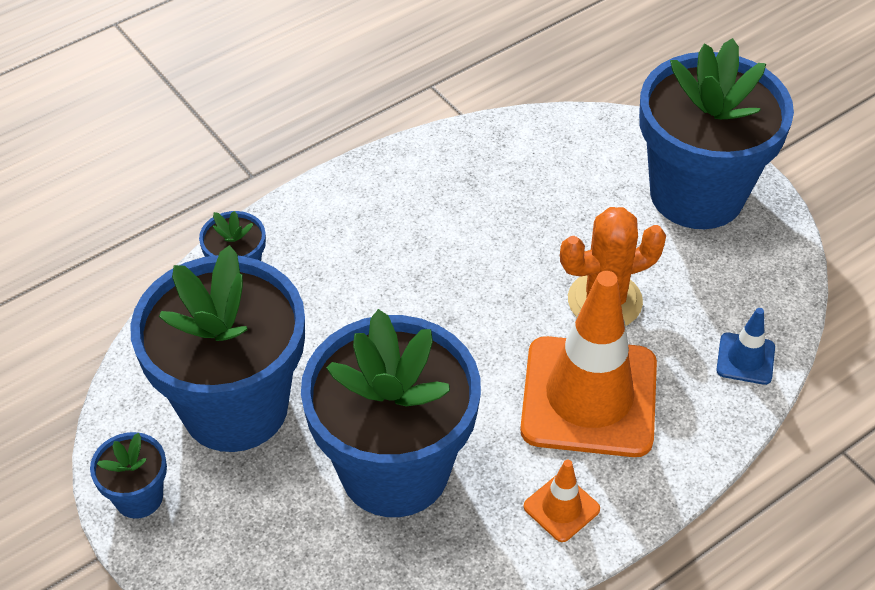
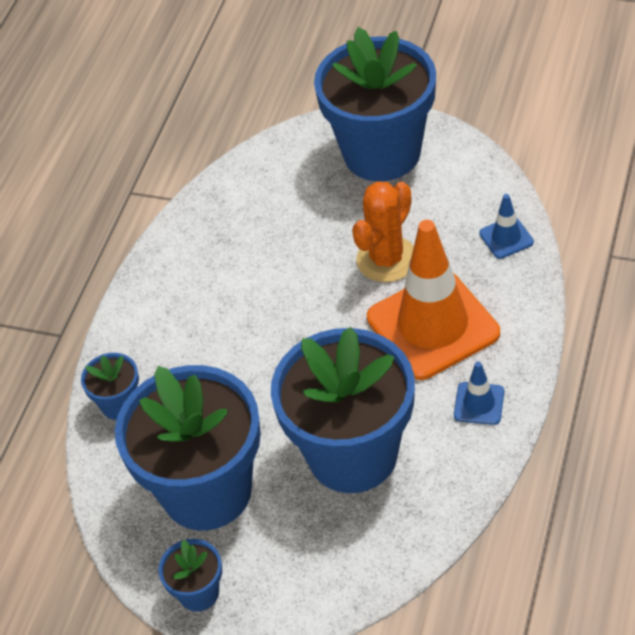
camera: 30 degrees left, 0 degrees up
orange traffic cone [524,460,600,542] -> blue traffic cone [454,361,504,425]

